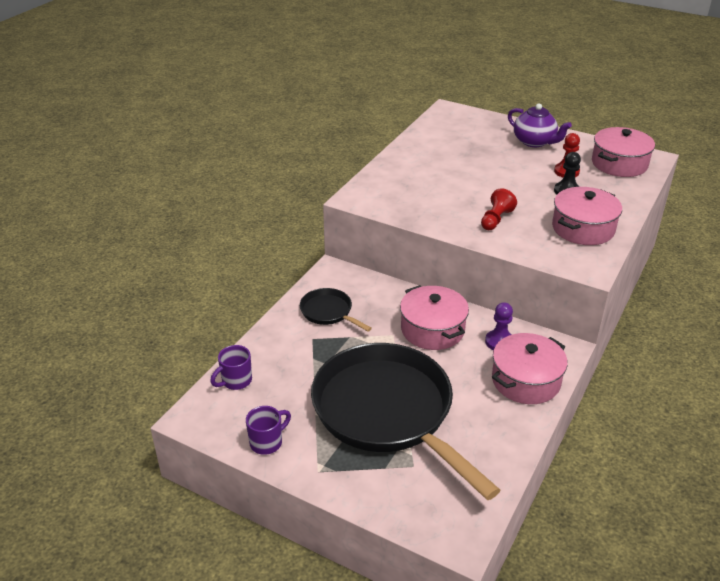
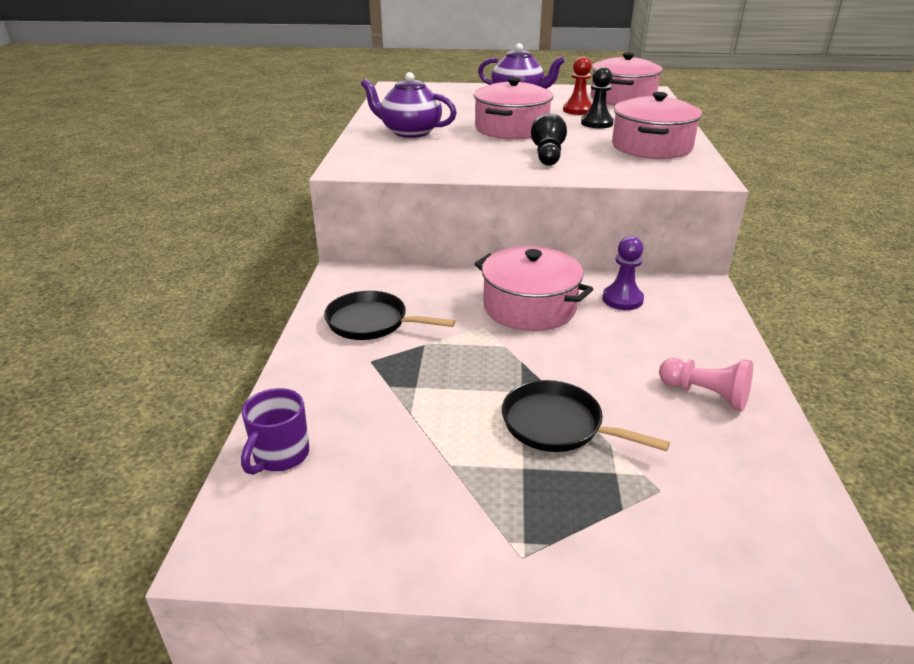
camera: 25 degrees left, 5 degrees down
purple mug [246,406,291,455] -> none
black pan [311,343,500,500] -> black pan [502,380,670,452], size x0.43
red pawn [481,188,517,230] -> black pawn [531,113,567,166]
pink pot [492,333,568,404] -> pink pot moved to [474,77,553,139]
none -> purple teapot [361,72,457,138]
none -> pink pawn [659,358,753,411]

